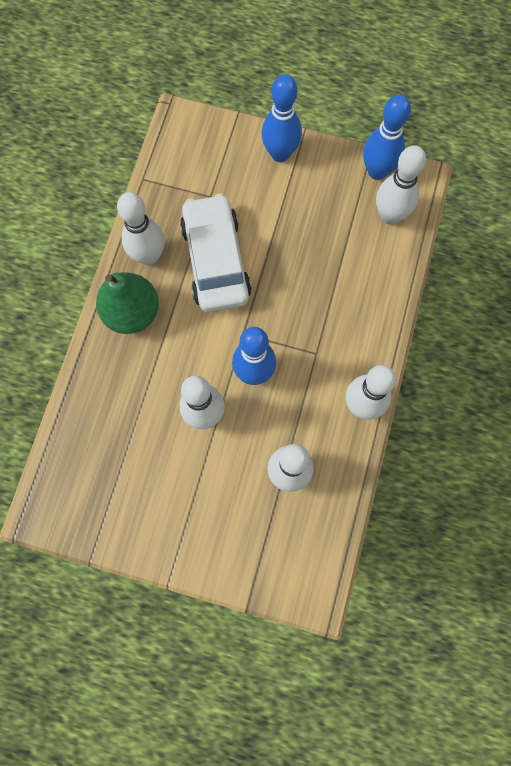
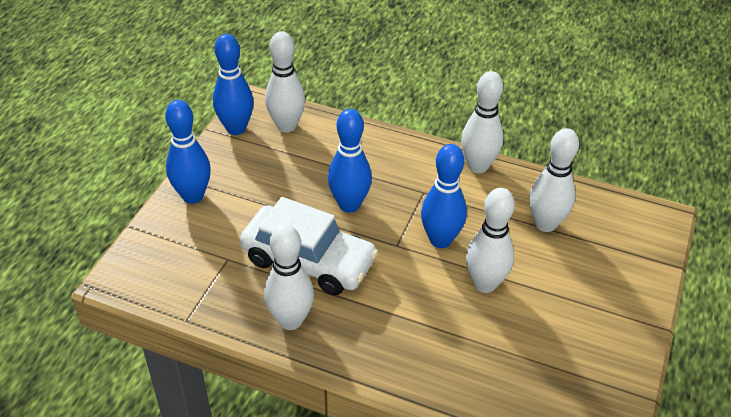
camera: 85 degrees left, 30 degrees down
green pear [96,272,159,334] -> none
white car [180,193,252,312] -> white car turned 150 degrees counterclockwise [240,197,378,296]
none -> blue bowling pin [328,109,372,213]

